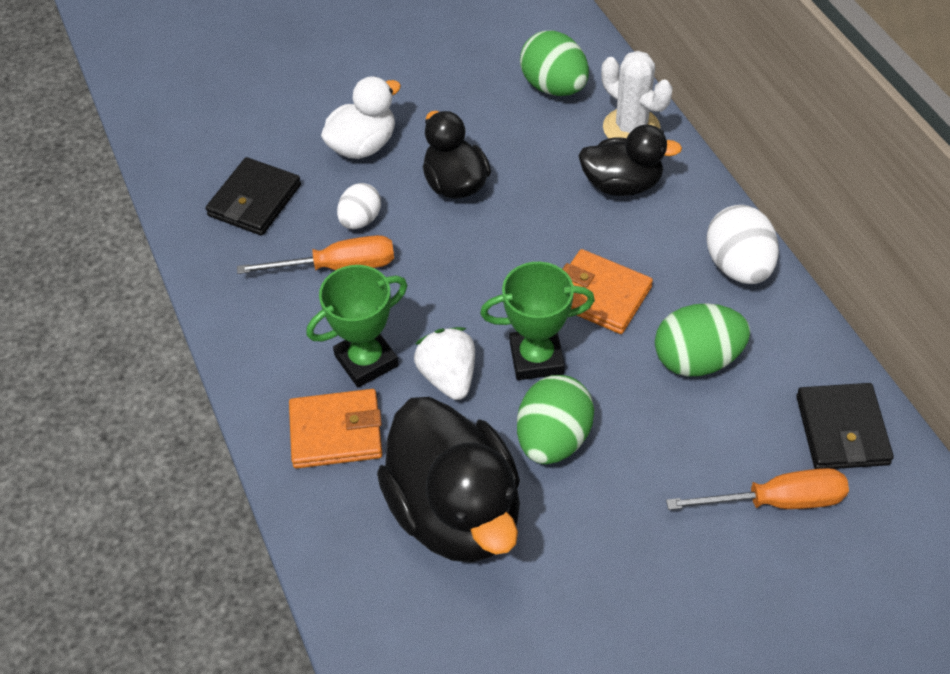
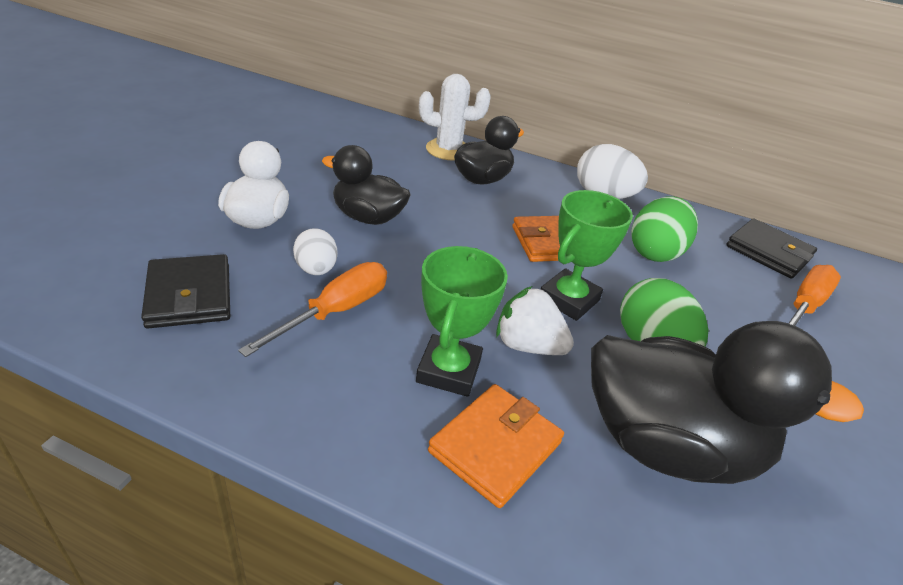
camera: 50 degrees left, 15 degrees down
green egg [520,30,589,96] -> none

